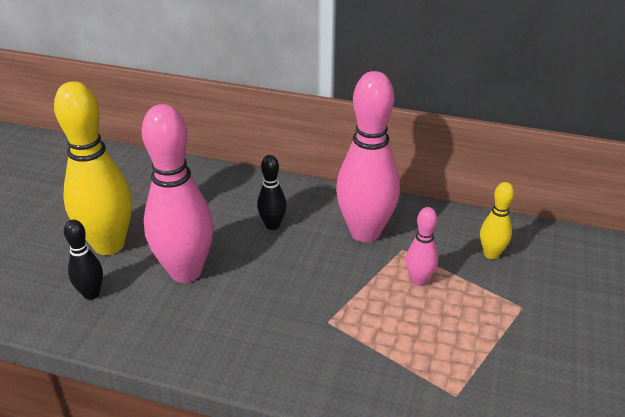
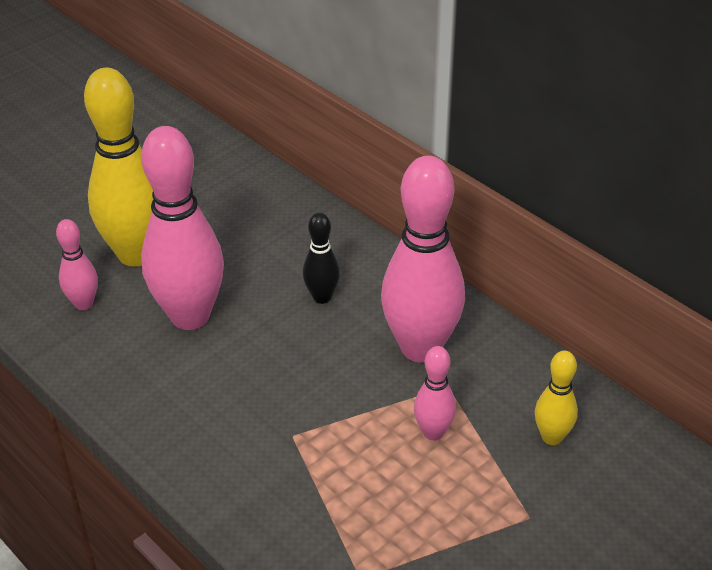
camera: 30 degrees right, 5 degrees up
black bowling pin [64,220,103,300] -> pink bowling pin [56,219,98,310]

